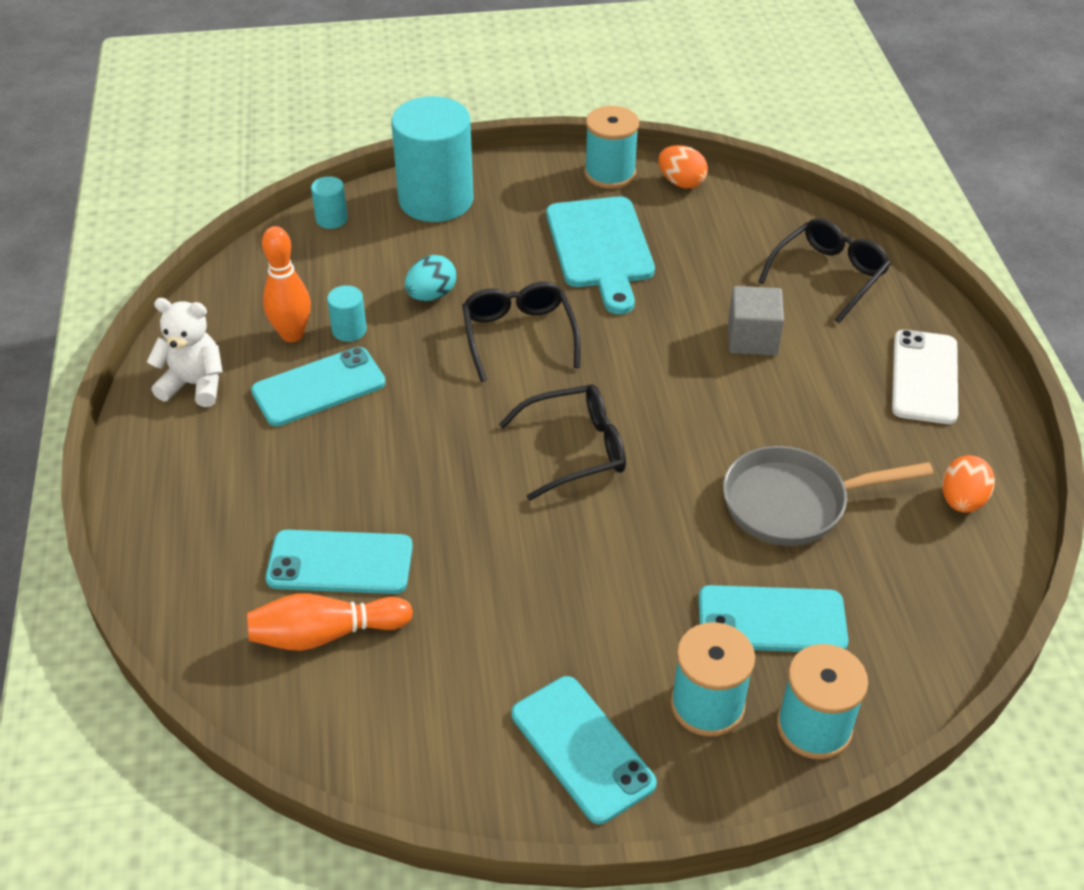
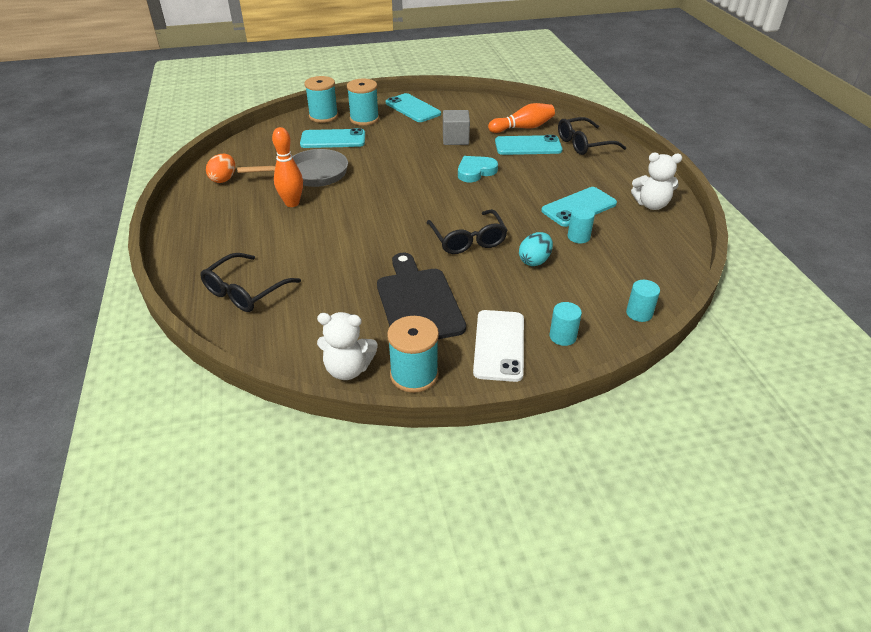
camera: 175 degrees right, 5 degrees down
orange bowling pin [262,226,311,342] -> orange bowling pin moved to [272,127,303,207]
turquoise cylinder [391,96,473,222] -> turquoise cylinder [550,302,582,346], size x0.42
black glasses [499,384,626,501] -> black glasses moved to [558,117,627,155]
turquoise cutting board [546,196,655,314] -> black cutting board [377,253,466,339]
orange egg [658,145,708,188] -> white teddy bear [317,312,378,380]
grey cube [728,286,784,356] -> grey cube moved to [443,110,470,145]
white phone [892,330,958,424] -> white phone moved to [473,310,524,382]
none -> turquoise heart [458,156,498,182]

